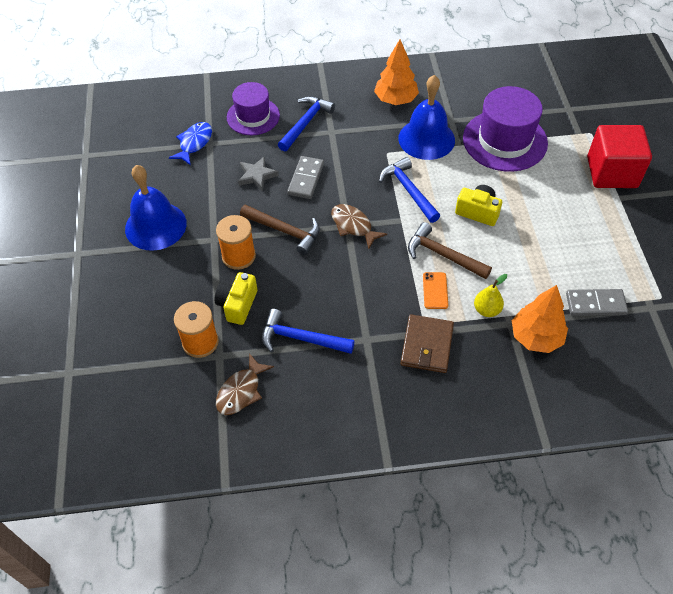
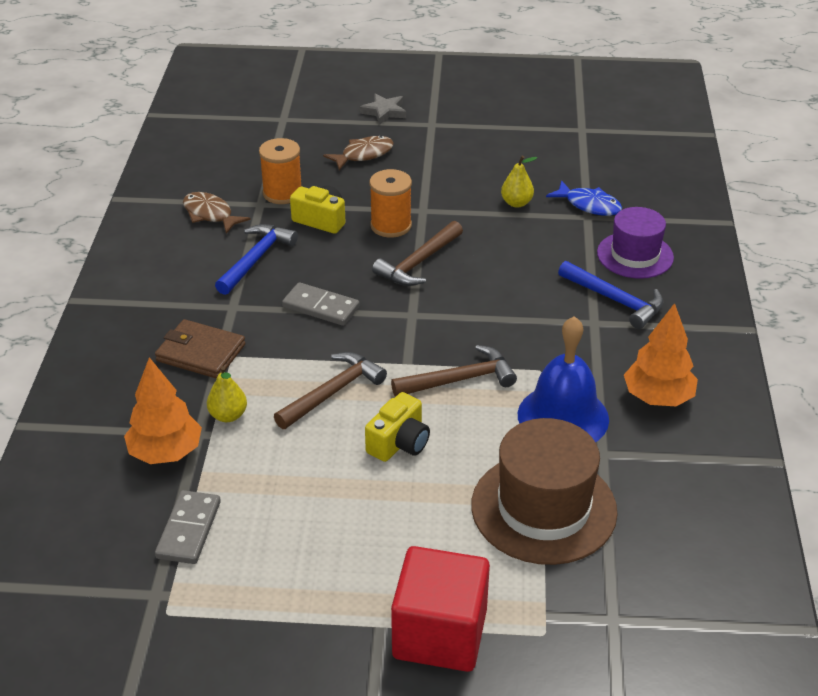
camera: 100 degrees right, 15 degrees down
blue bell [125,165,187,251] -> none
grey star [238,157,279,191] -> grey star moved to [359,93,407,125]
grey domino [287,156,324,199] -> grey domino moved to [282,282,360,326]
brown fish [331,204,387,249] -> brown fish moved to [323,136,394,170]
blue hammer [379,157,440,223] -> brown hammer [391,345,517,397]
orange phone [423,272,448,309] -> none
purple hat [463,86,548,172] -> brown hat [471,418,618,565]
none -> yellow pear [501,156,537,208]

